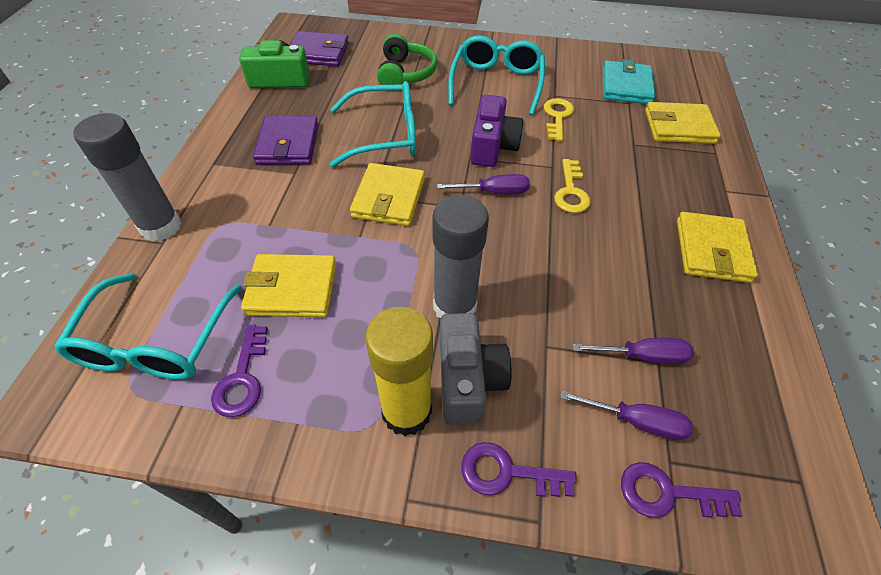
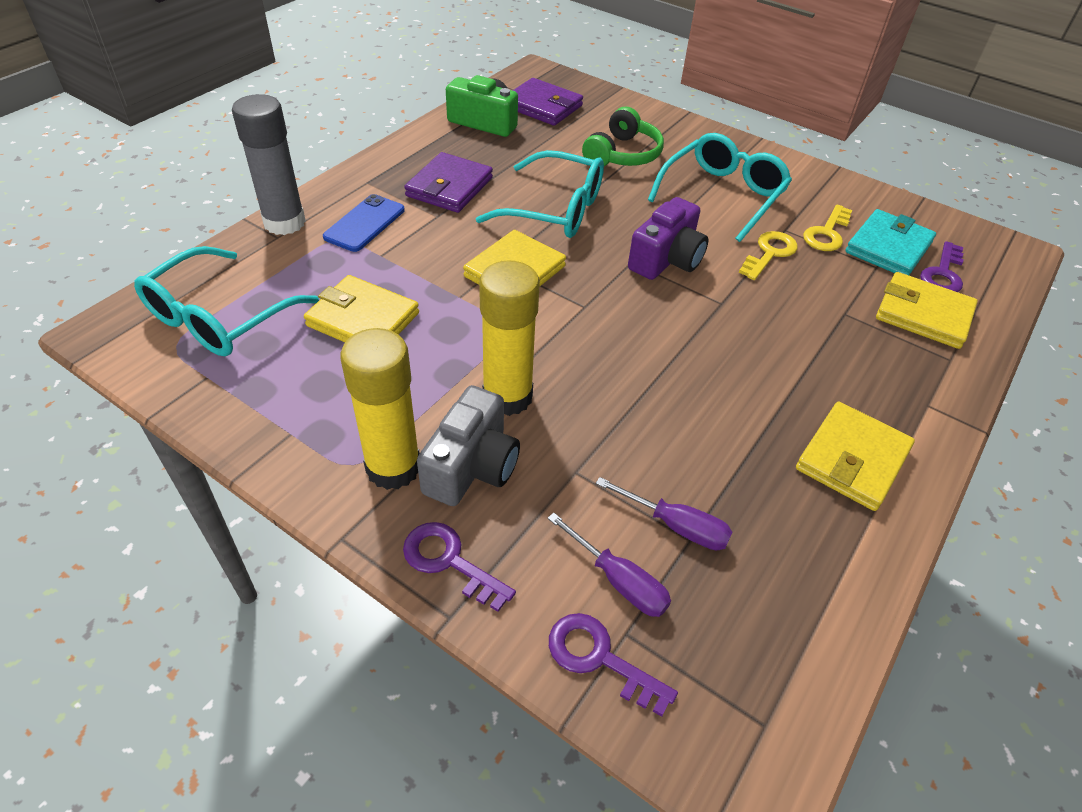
camera: 25 degrees right, 5 degrees down
purple key [211,325,268,417] -> purple key moved to [920,241,964,292]
grey glue stick [432,195,489,318] -> yellow glue stick [479,260,540,416]
purple screwdriver [437,174,530,194] -> none
yellow key [554,159,591,213] -> yellow key moved to [803,204,852,251]
none -> blue phone [323,194,405,252]

